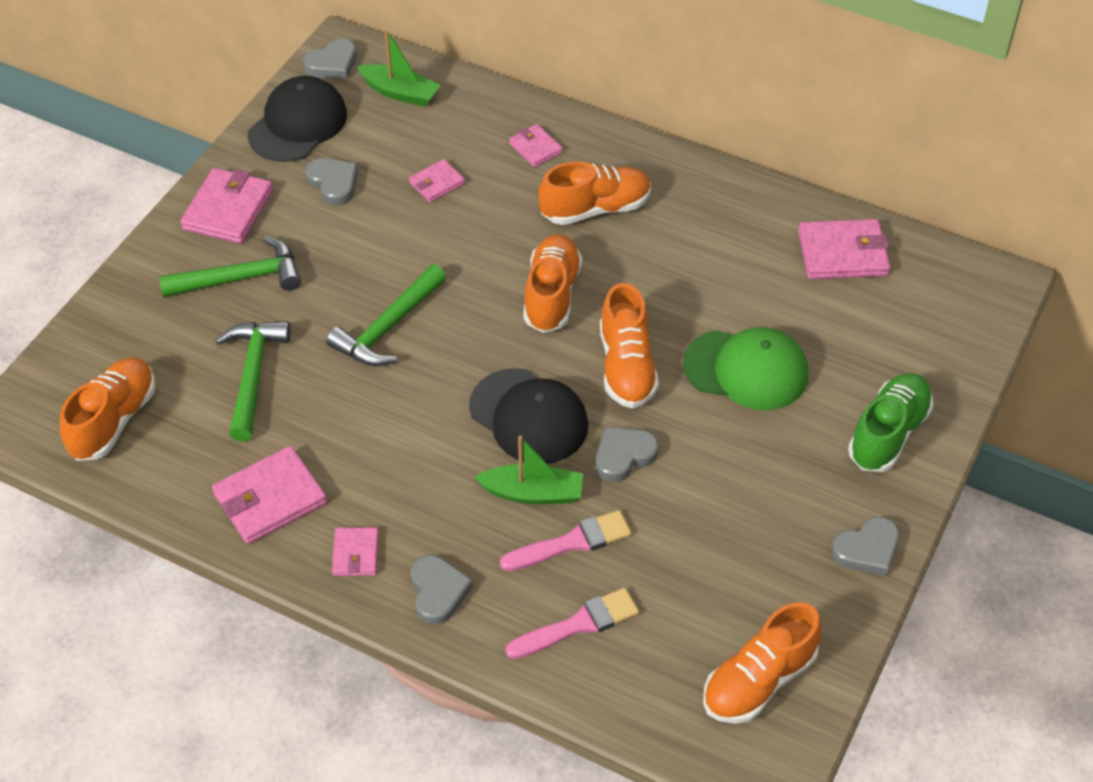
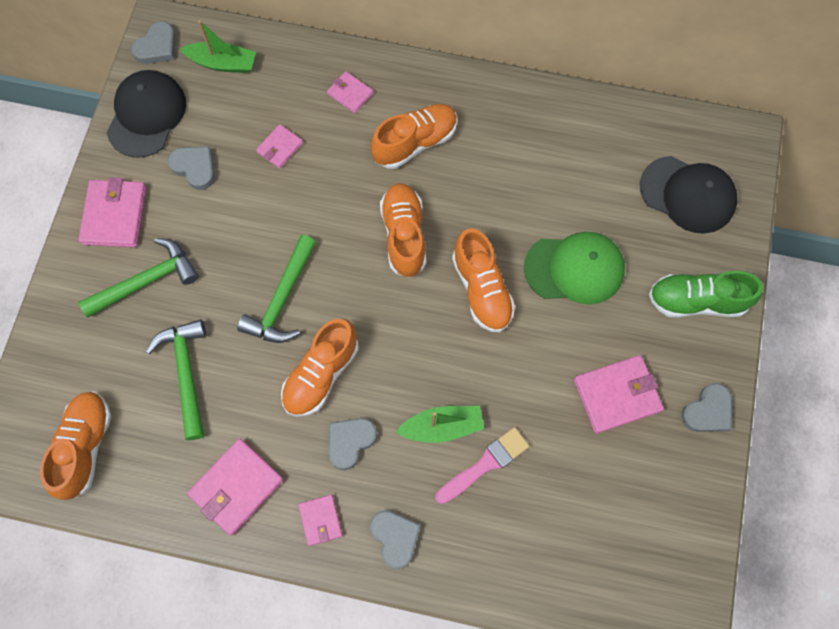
camera: 15 degrees left, 20 degrees up
black cap [469,368,588,464] -> black cap moved to [640,156,737,234]
pink brush [505,588,639,659] -> none
grey heart [596,427,659,482] -> grey heart moved to [328,418,377,470]
orange shoe [703,602,822,724] -> orange shoe moved to [281,319,358,417]
pink wallet [798,219,890,279] -> pink wallet moved to [574,355,664,434]
green shoe [848,373,933,472] -> green shoe turned 105 degrees counterclockwise [649,271,763,318]

